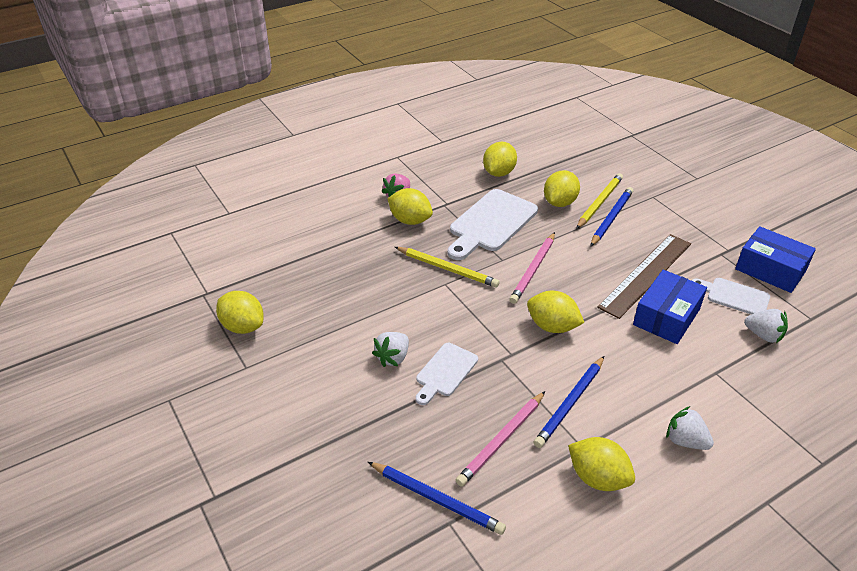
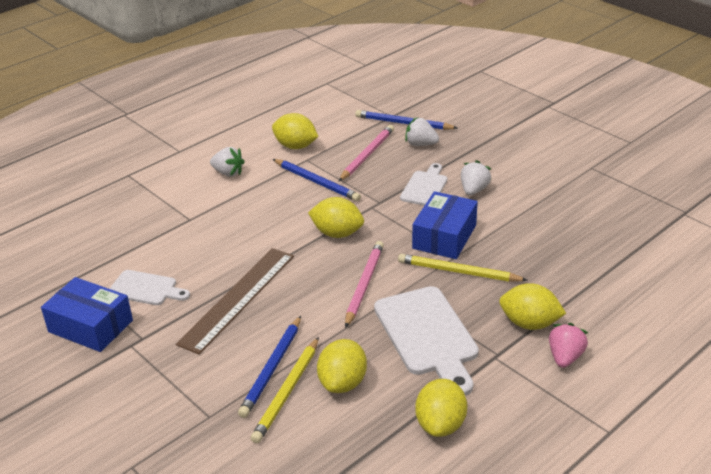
camera: 170 degrees right, 5 degrees down
yellow lemon [216,291,264,334] -> none
white cutting board [448,189,538,260] -> white cutting board turned 135 degrees clockwise [374,286,479,396]
blue pencil [534,356,604,448] -> blue pencil turned 105 degrees clockwise [273,159,361,201]
blue box [633,269,707,344] -> blue box moved to [412,191,478,259]
white strawberry [744,309,788,343] -> white strawberry moved to [405,117,439,146]

